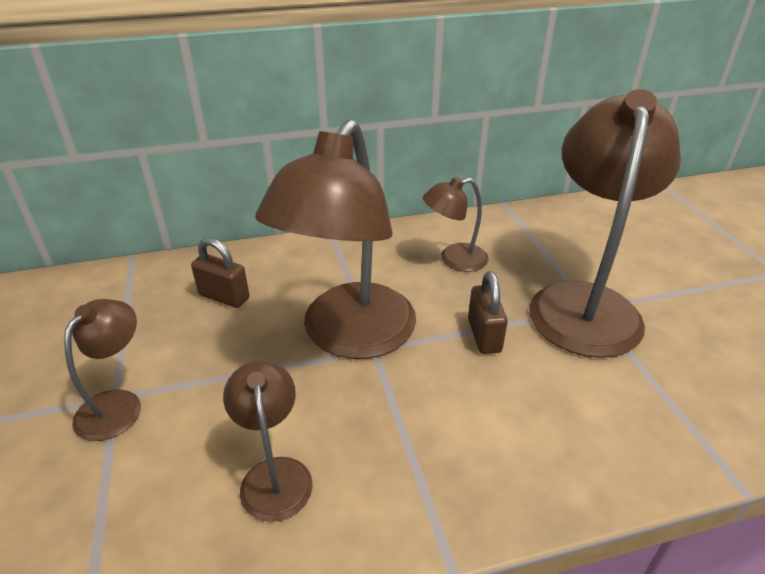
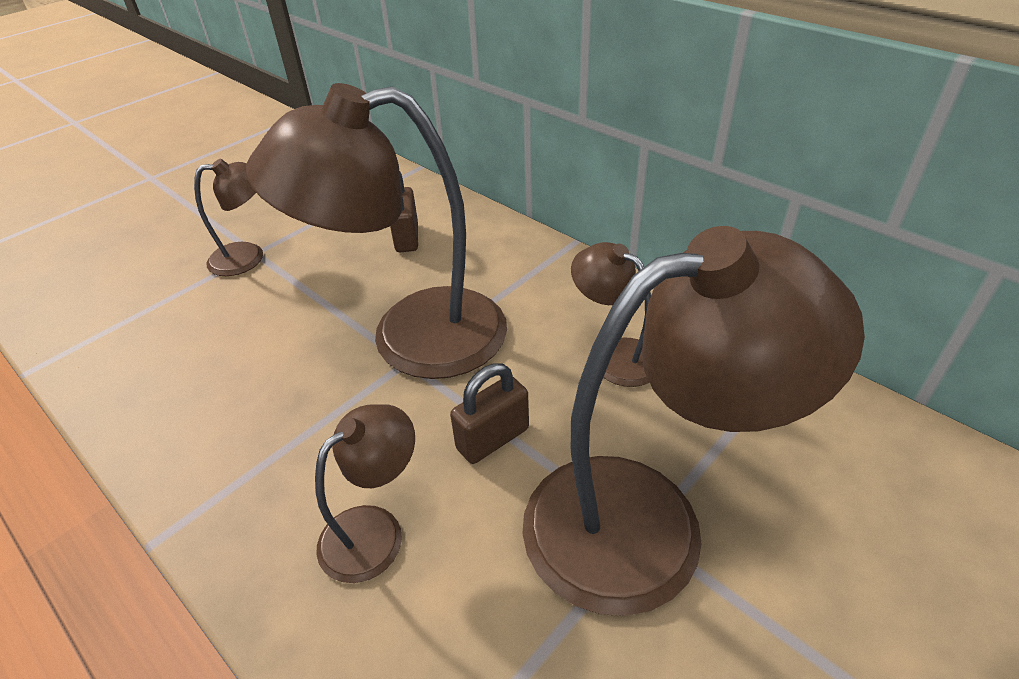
camera: 60 degrees right, 5 degrees up
brown lamp [223,361,313,522] -> brown lamp moved to [315,404,415,583]

